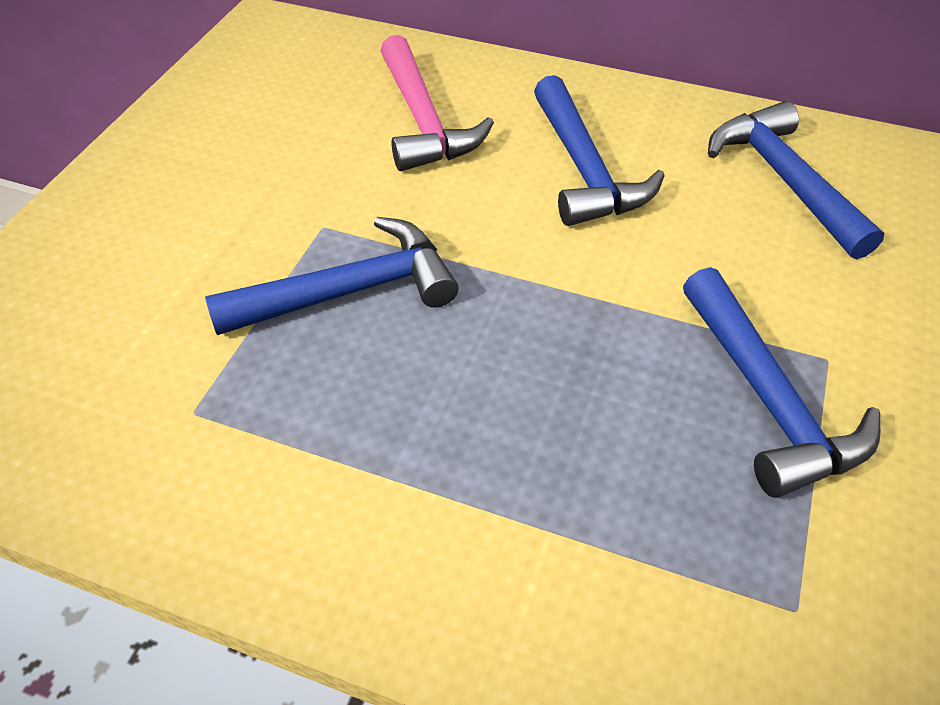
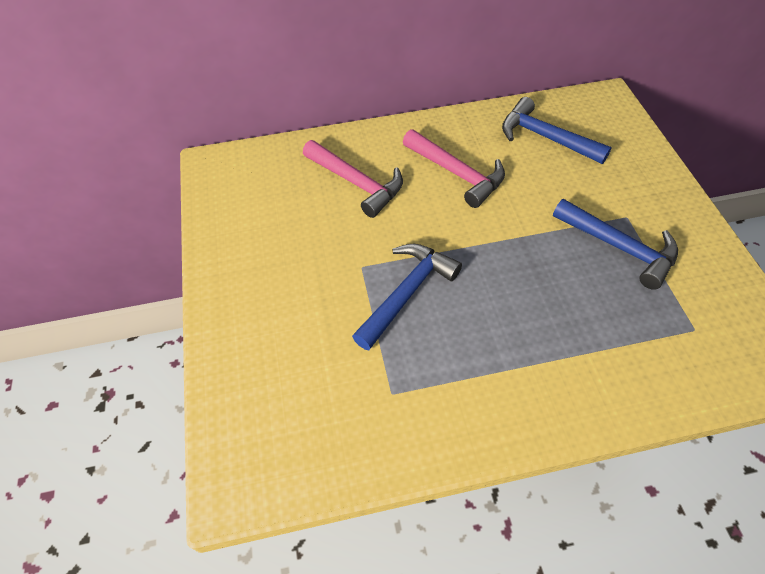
camera: 30 degrees left, 5 degrees up
blue hammer [534,75,665,226] -> pink hammer [403,129,505,208]

